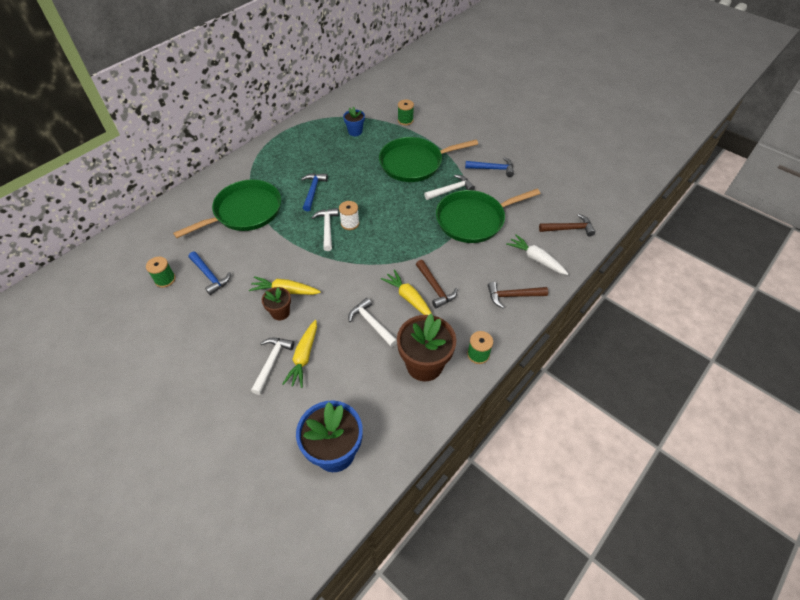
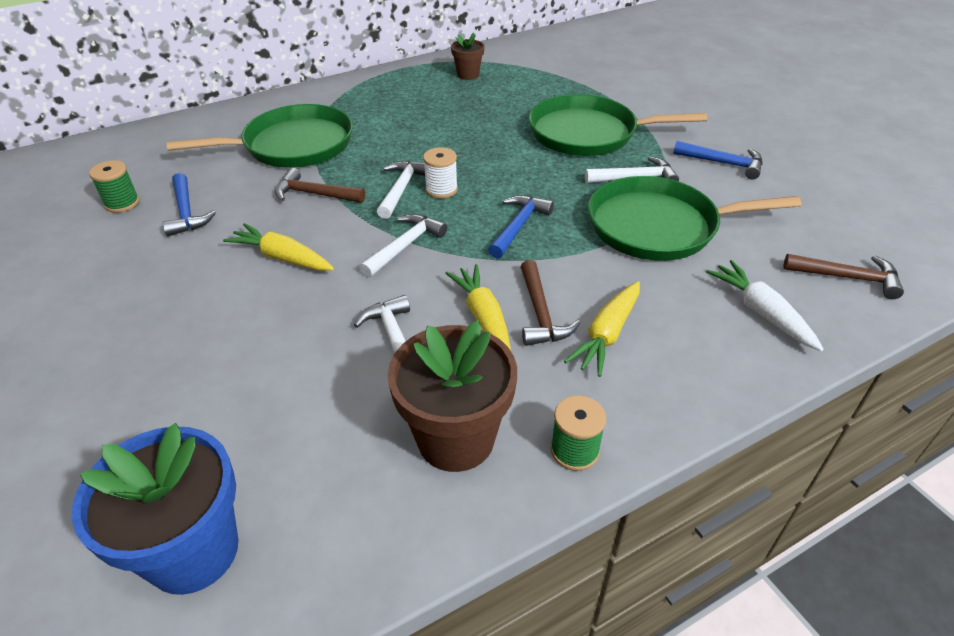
camera: 20 degrees right, 10 degrees down
white hammer [251,338,294,395] -> white hammer moved to [359,214,447,278]
brown flower pot [262,287,291,320] -> brown flower pot moved to [451,33,485,80]
yellow carrot [283,320,317,388] -> yellow carrot moved to [564,281,640,377]
blue hammer [301,173,328,211] -> blue hammer moved to [488,195,554,259]
blue flower pot [343,107,365,136] -> none
green spool [398,100,414,125] -> none
brown hammer [488,282,548,308] -> brown hammer moved to [275,168,365,203]

